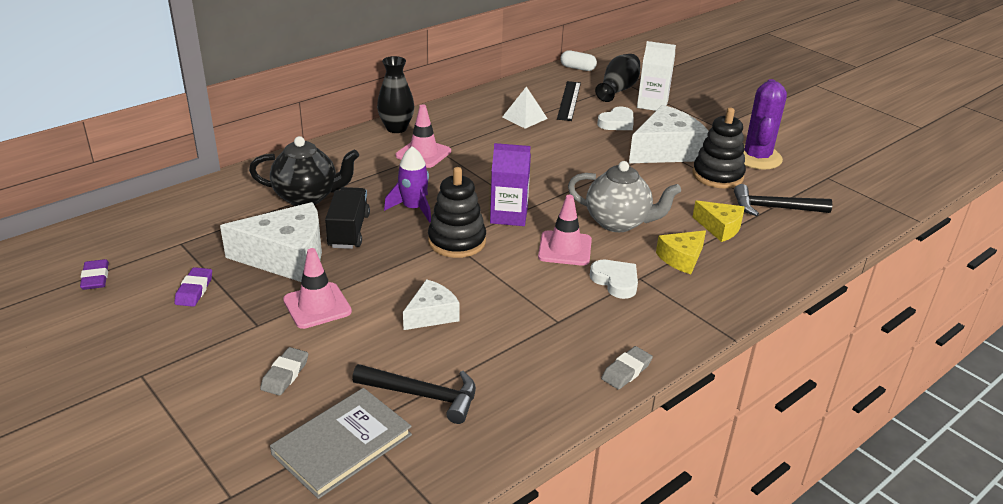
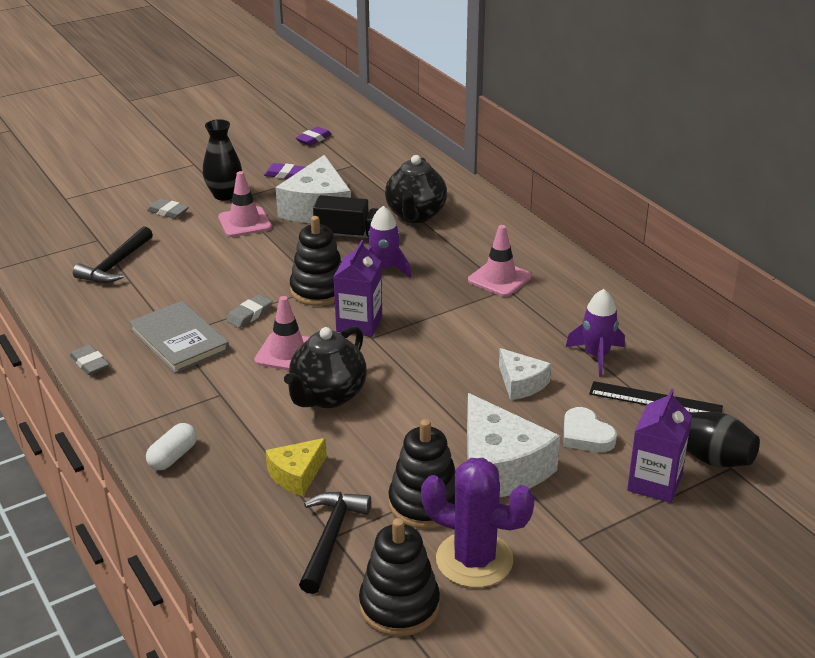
camera: 100 degrees right, 0 degrees up
purple eraser [80,259,109,290] -> purple eraser turned 45 degrees counterclockwise [296,127,332,146]
grey book [270,388,412,499] -> grey book moved to [129,301,229,373]
black vase [377,56,414,133] -> black vase moved to [203,119,242,201]
white cheese [403,279,460,330] -> white cheese moved to [499,348,551,400]
white pyramid [502,86,548,129] -> purple rocket [566,289,625,377]
white capsule [560,50,597,71] -> white capsule moved to [146,423,197,470]
grey teapot [568,161,681,232] -> black teapot [284,326,367,408]
white heart [590,260,638,299] -> none
white carton [637,41,676,111] -> purple carton [627,389,692,503]
yellow cheese [656,230,706,274] -> none
none -> grey eraser [226,295,273,328]
none -> black stacking toy [359,518,440,636]

